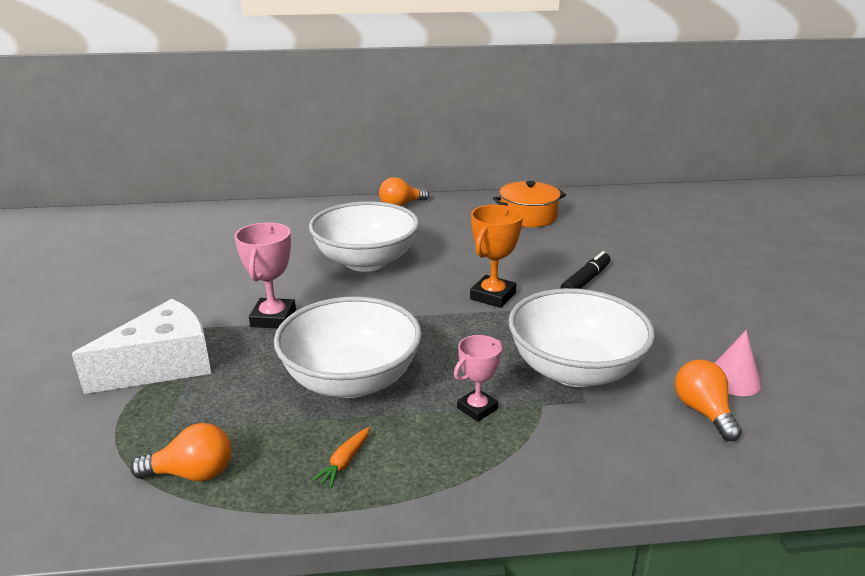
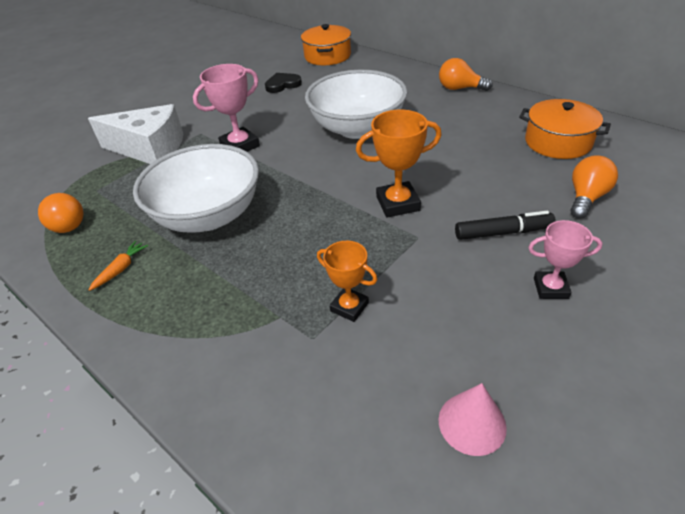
camera: 50 degrees right, 15 degrees up
orange carrot [311,427,370,489] -> orange carrot turned 135 degrees clockwise [89,241,148,291]
pink trophy [454,335,504,422] -> pink trophy moved to [528,220,603,299]
white bowl [508,288,655,387] -> orange trophy [317,241,377,322]
orange light bulb [675,360,742,441] -> orange light bulb moved to [571,155,618,218]
none -> black heart [265,73,302,93]
none -> orange pot [301,24,351,65]

